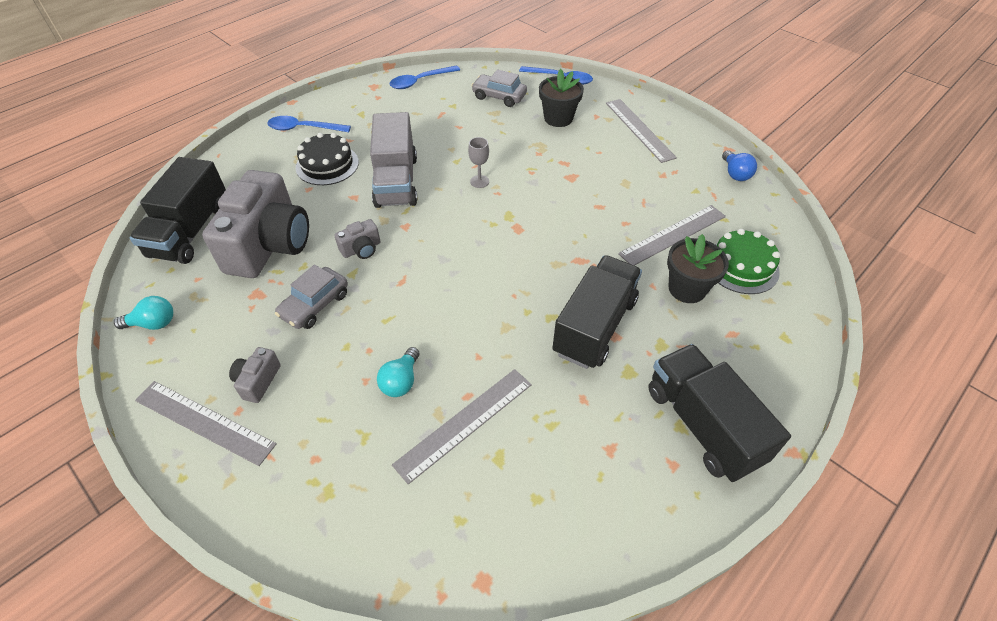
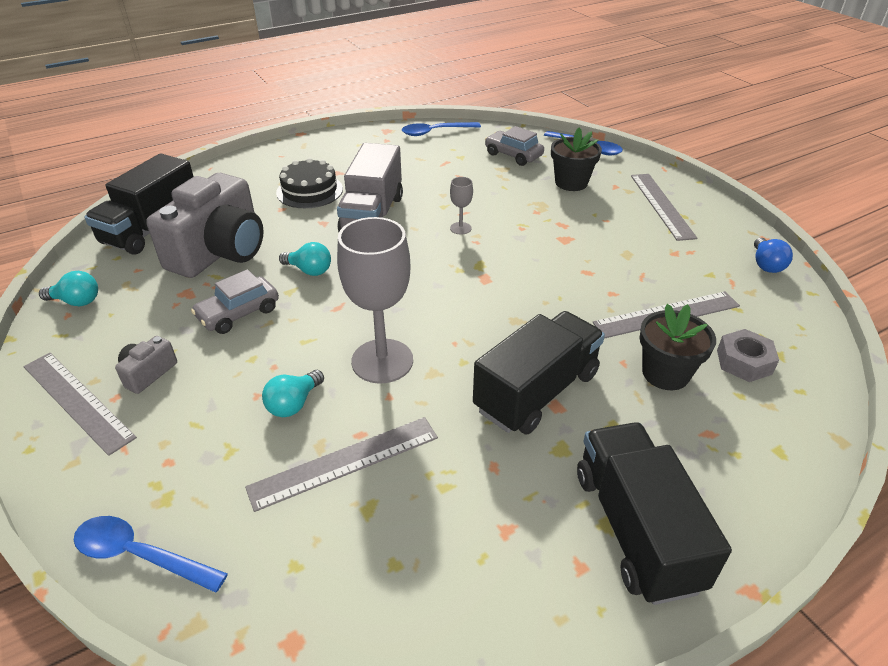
camera: 15 degrees right, 10 degrees down
blue spoon [267,116,351,132] -> blue spoon moved to [74,516,228,593]
grey camera [334,219,381,259] -> turquoise light bulb [279,242,331,276]
green cake [715,229,780,294] -> grey nut [717,329,779,382]
none -> grey goblet [337,217,413,384]

